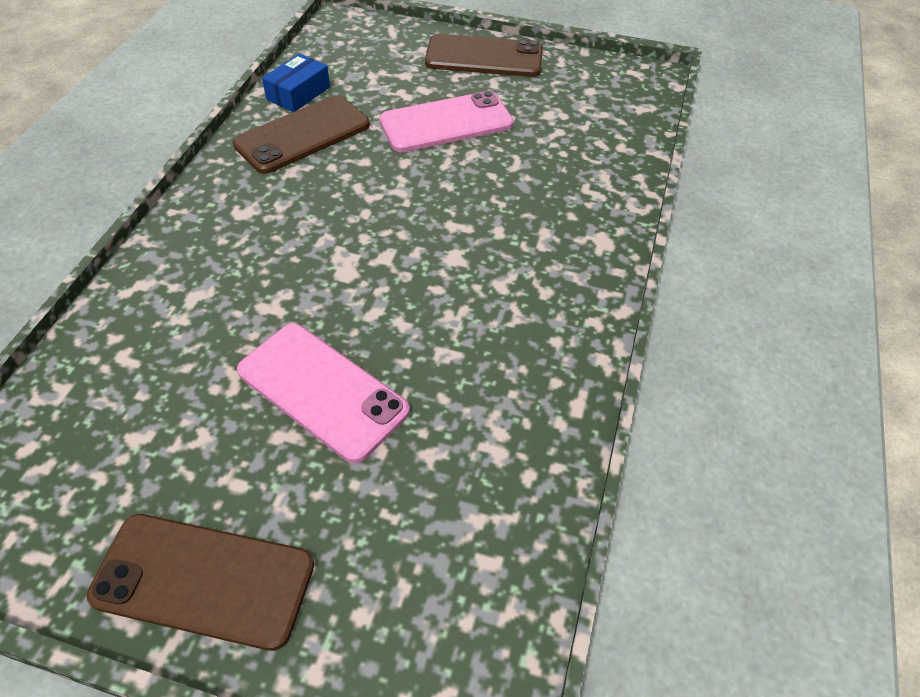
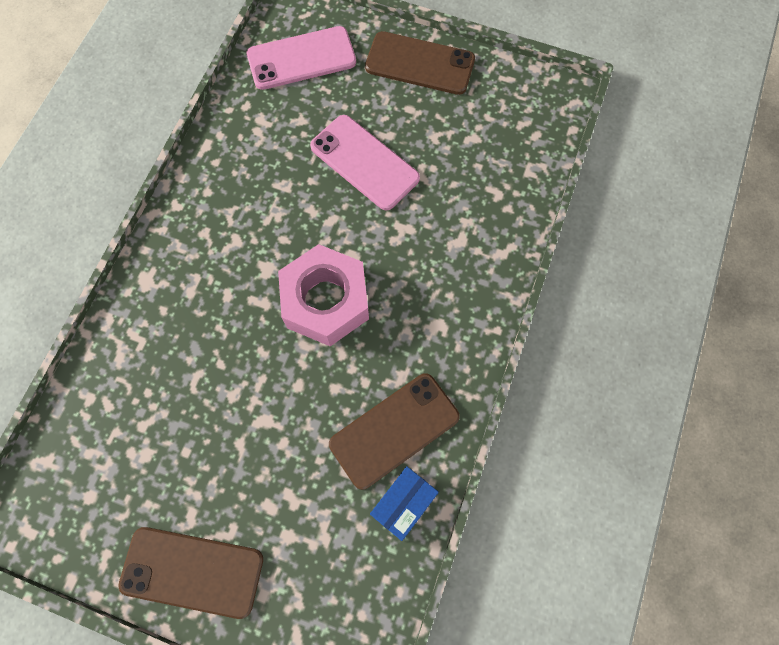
camera: 175 degrees left, 20 degrees up
pink phone [379,91,514,152] -> pink phone moved to [247,26,356,90]
none -> pink nut [278,244,369,346]

